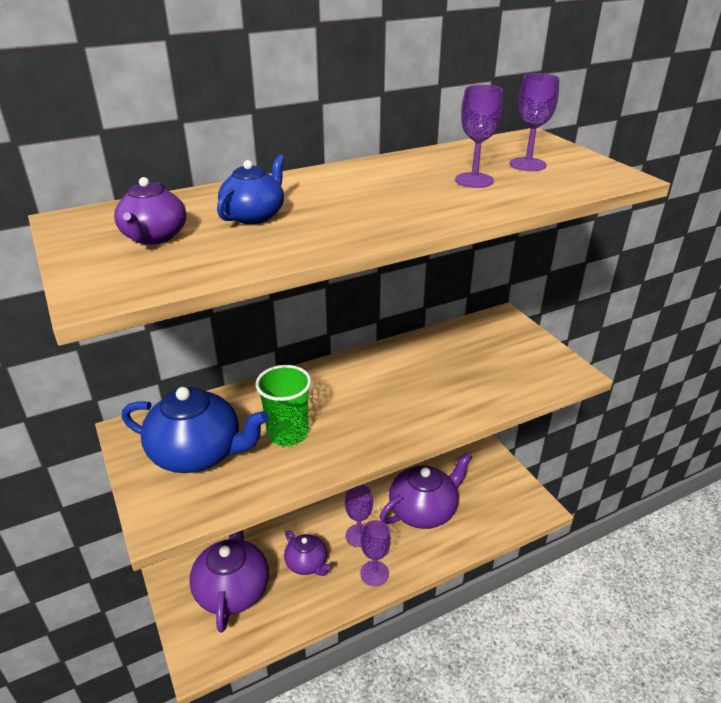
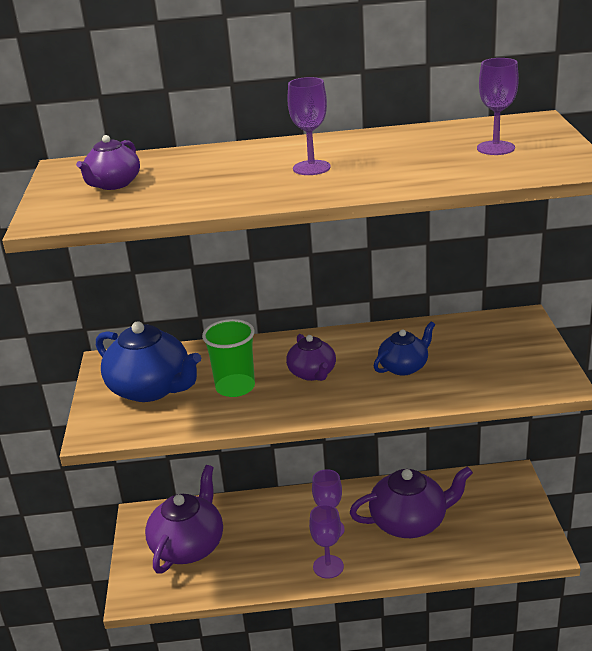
camera: 25 degrees right, 5 degrees down
blue teapot [217,155,285,224] -> blue teapot moved to [374,321,435,376]
purple teapot [284,530,330,576] -> purple teapot moved to [286,334,336,381]
purple goblet [455,85,503,188] -> purple goblet moved to [287,77,331,175]

